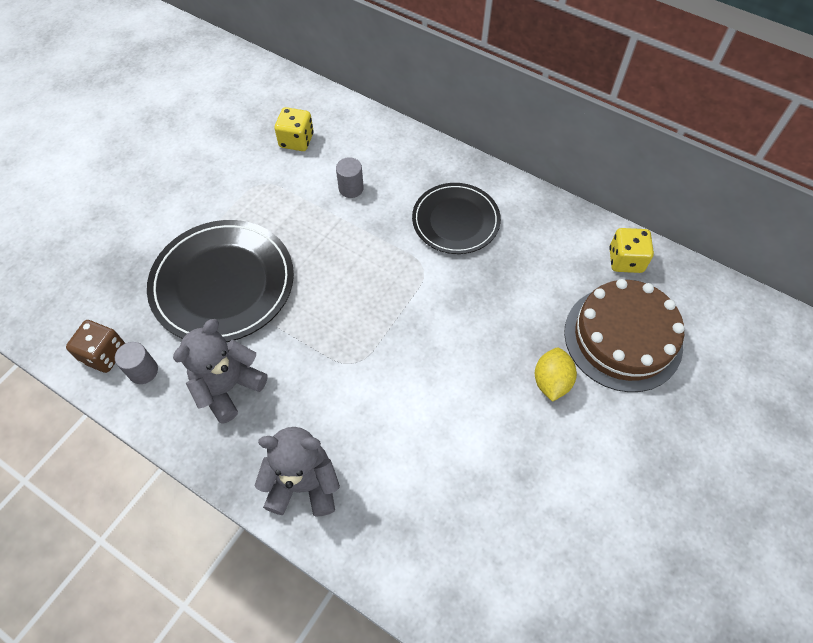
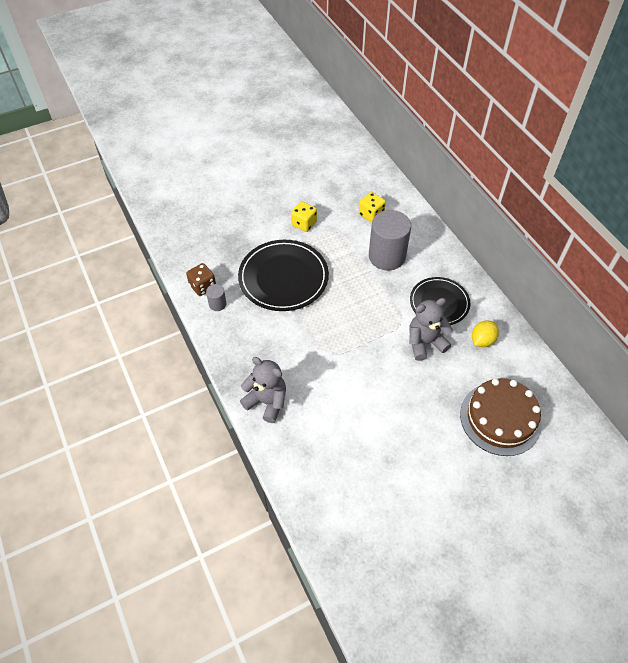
camera: 30 degrees right, 5 degrees down
grey teddy bear [173,319,268,424] -> grey teddy bear moved to [409,298,453,361]
grey cylinder [336,157,364,198] -> grey cylinder [369,210,411,270], size x2.24
yellow lemon [535,348,577,402] -> yellow lemon moved to [472,321,499,347]
yellow dice [609,228,654,273] -> yellow dice moved to [291,201,317,232]

